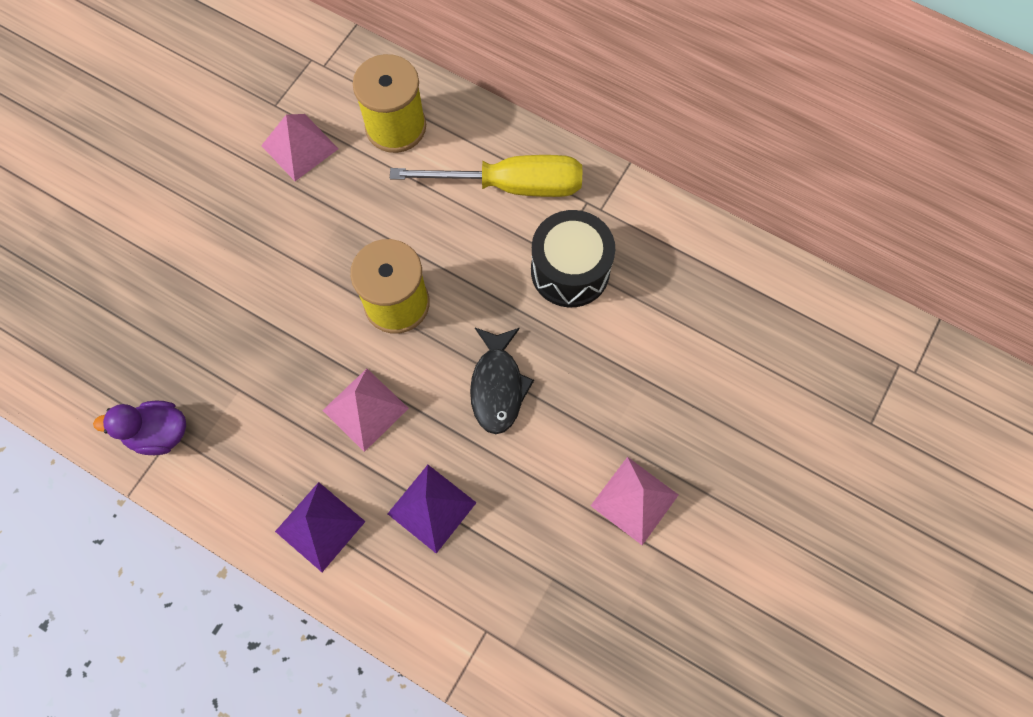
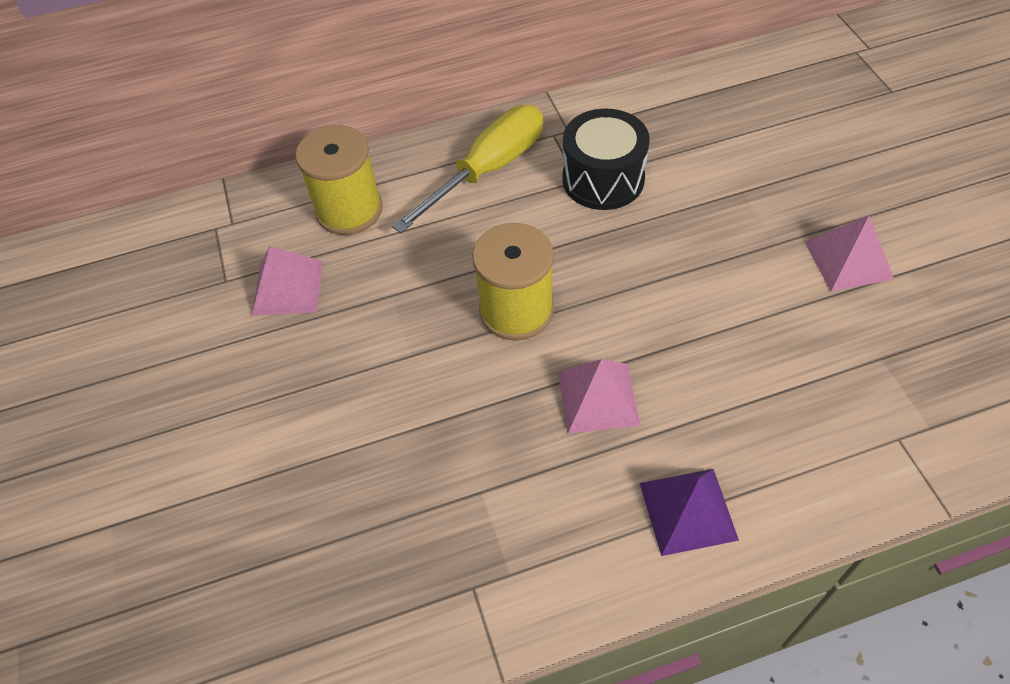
camera: 45 degrees left, 15 degrees down
purple duck [93,401,186,455] -> none
purple pyramid [387,465,477,554] -> none
black fish [470,328,534,434] -> none

